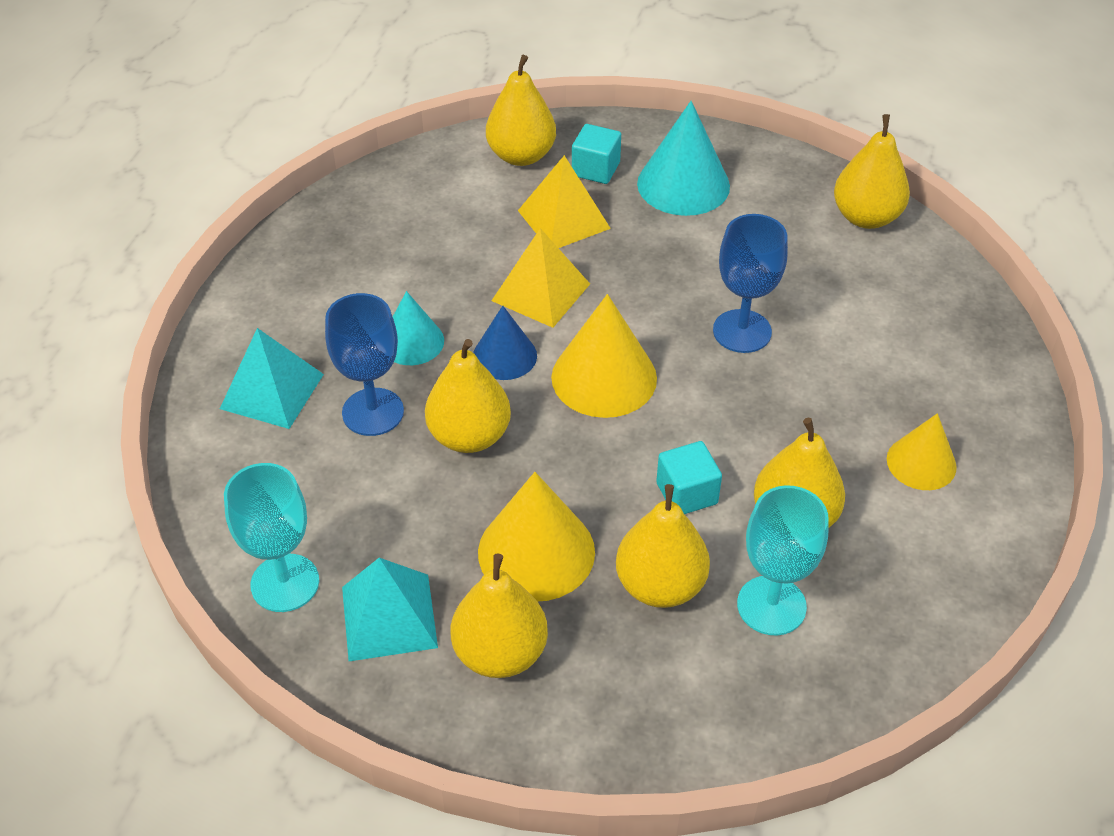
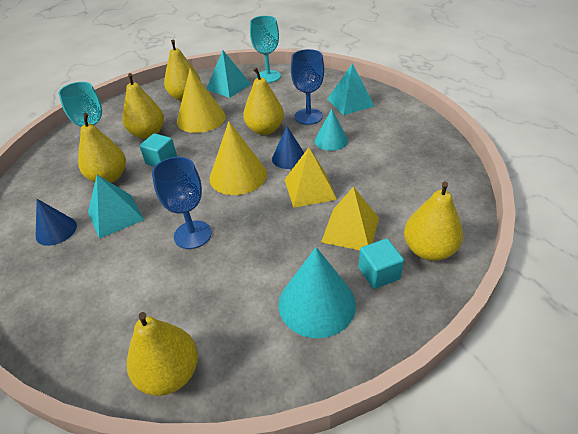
camera: 140 degrees right, 5 degrees down
yellow cone [887,413,957,490] -> blue cone [36,199,77,246]
none -> turquoise pyramid [88,175,144,239]

